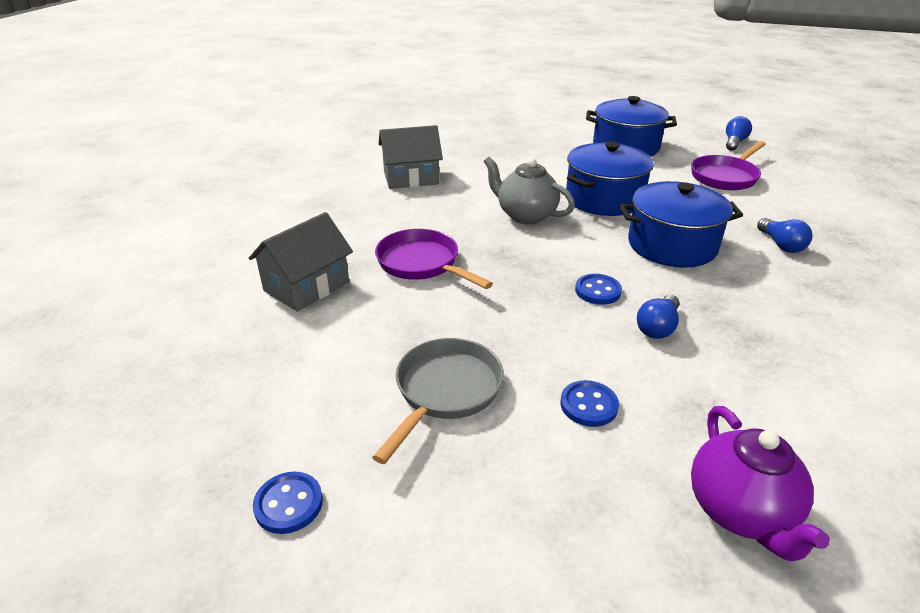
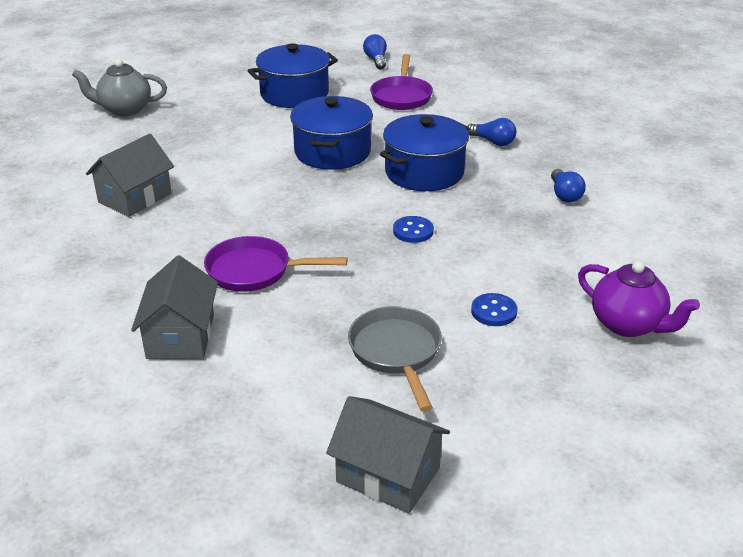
camera: 40 degrees left, 0 degrees up
blue button [253,472,323,534] -> grey house [326,396,450,513]
grey teapot [484,157,575,224] -> grey teapot moved to [72,59,167,116]
blue light bulb [637,295,680,339] -> blue light bulb moved to [551,169,586,202]

